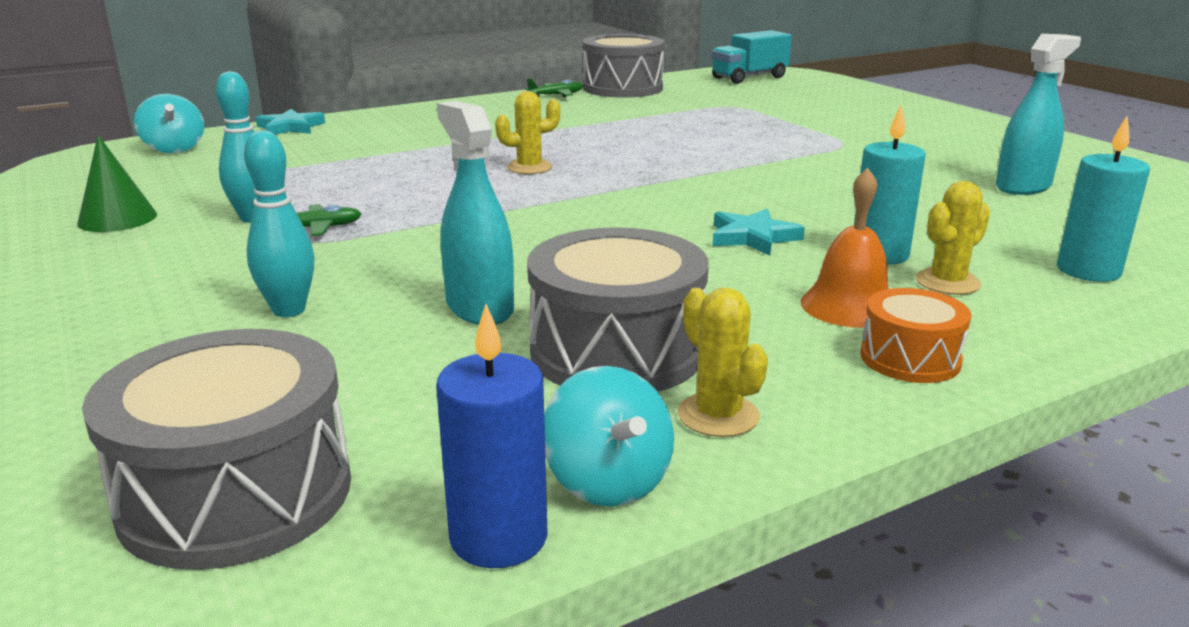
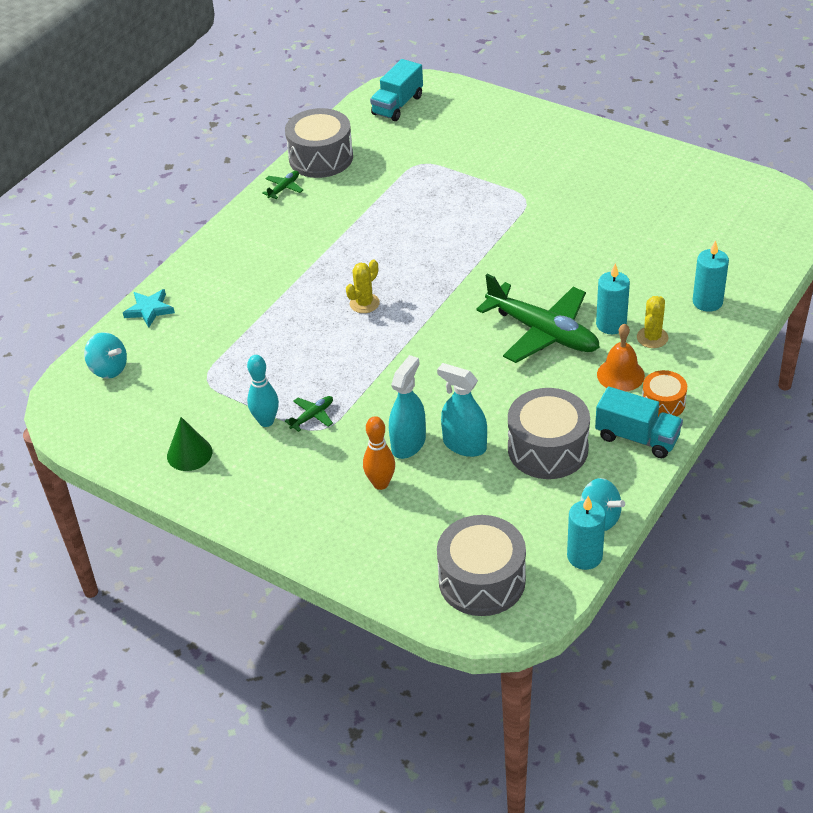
camera: 25 degrees left, 20 degrees up
turquoise bowling pin [244,130,315,317] -> orange bowling pin [363,416,395,490]
blue candle [436,304,548,568] -> turquoise candle [567,496,606,570]
yellow cactus [677,288,768,437] -> none
turquoise star [712,209,805,256] -> green plane [476,274,600,363]
turquoise spray bottle [996,34,1081,195] -> turquoise spray bottle moved to [389,355,426,459]
none -> turquoise truck [595,387,683,458]

